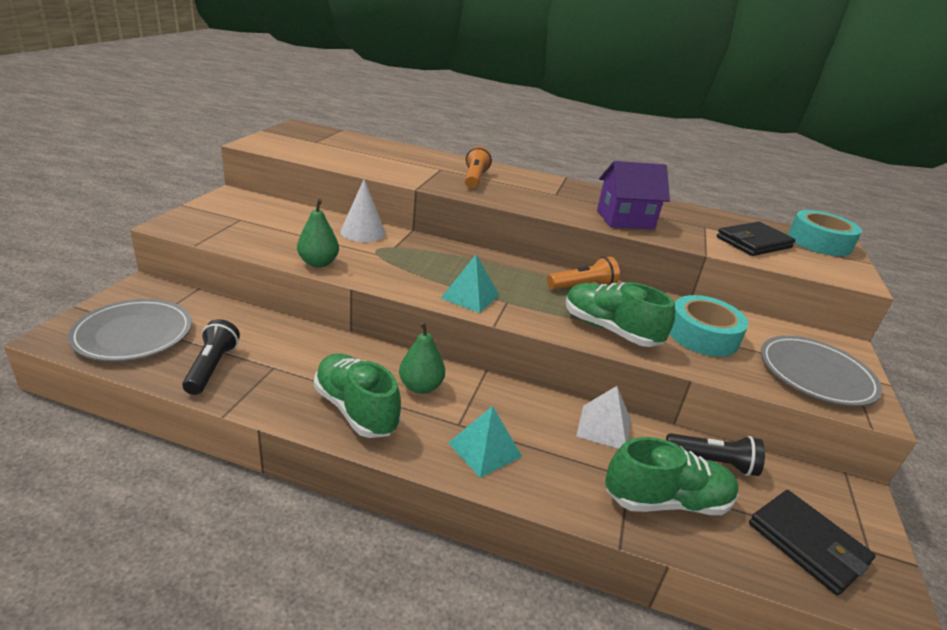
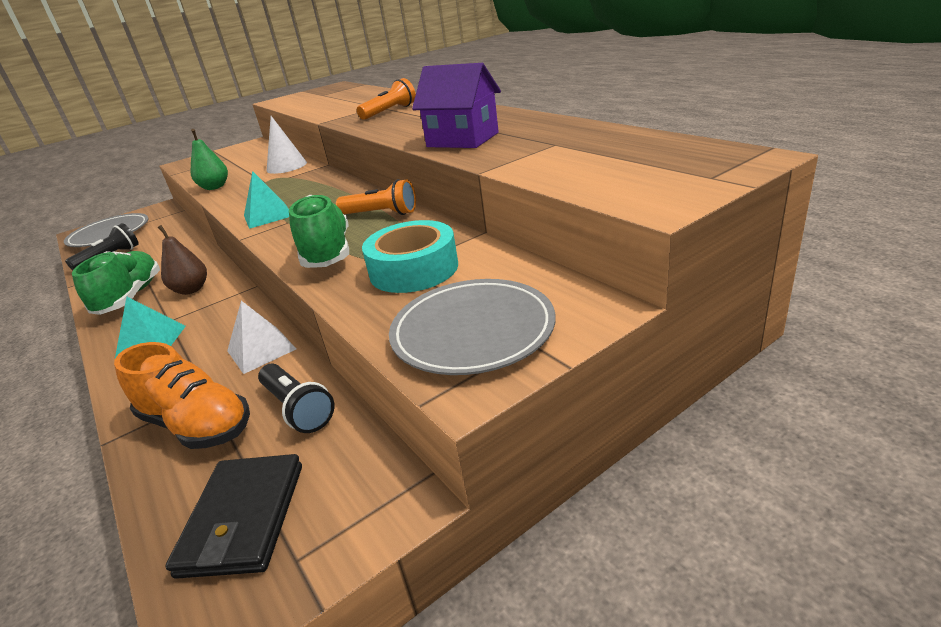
camera: 45 degrees right, 0 degrees up
green pear [399,322,445,394] -> brown pear [157,225,207,295]
green shoe [605,437,739,515] -> orange shoe [114,342,250,449]
black wallet [717,222,796,256] -> none
turquoise tape [788,210,862,256] -> none

